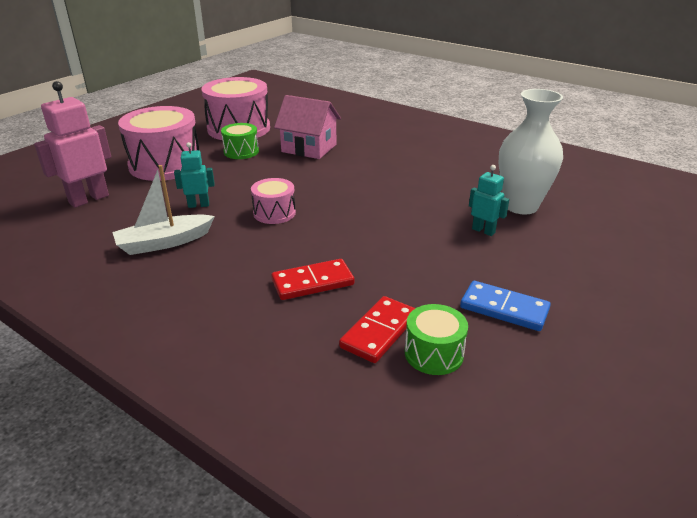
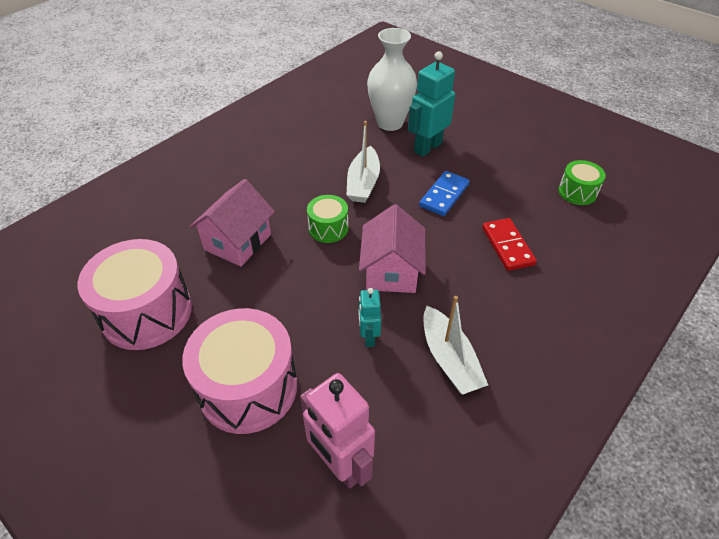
camera: 85 degrees left, 15 degrees up
green drum [221,123,259,159] -> green drum moved to [307,195,348,243]
pink drum [251,178,296,224] -> pink house [359,204,426,293]
red domino [339,296,415,363] -> none
blue domino [460,281,551,331] -> blue domino moved to [419,171,470,216]
turquoise robot [469,165,509,236] -> turquoise robot [408,51,455,157], size x1.79
none -> white boat [347,121,380,203]

